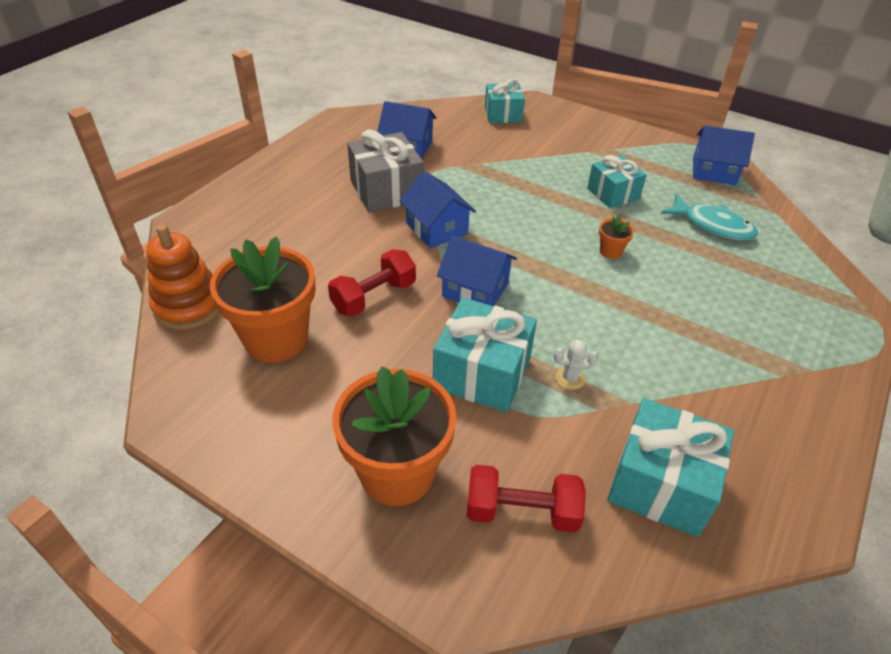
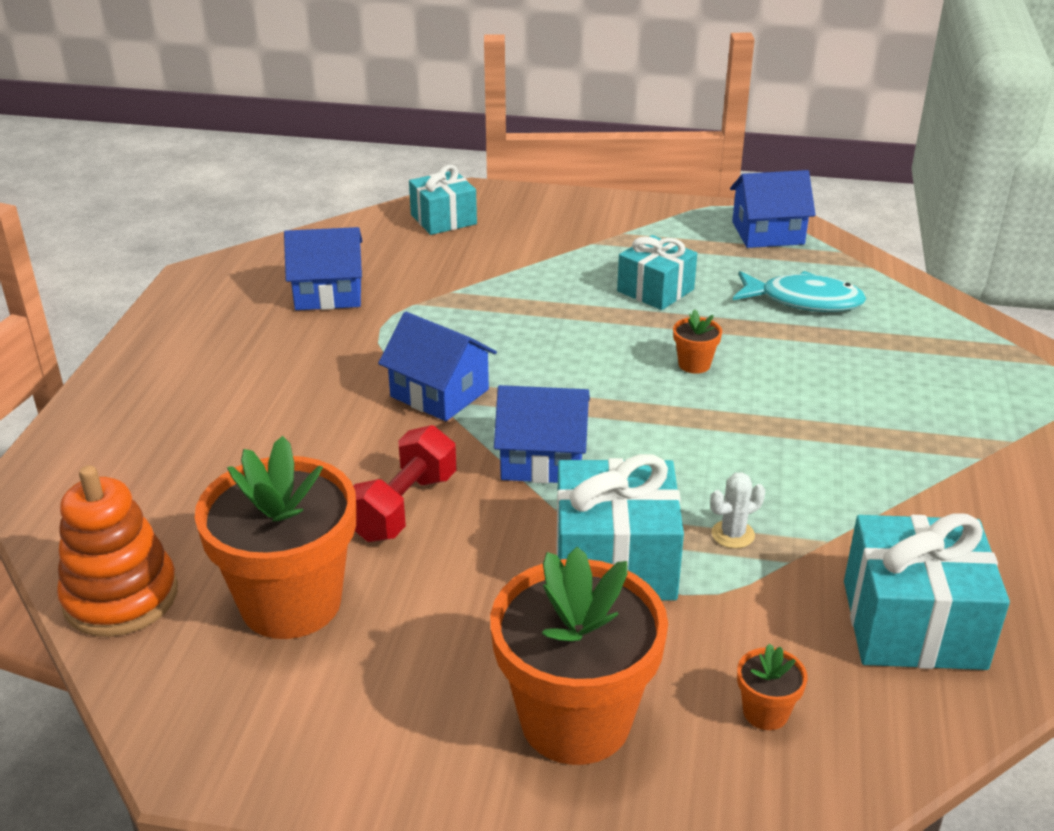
camera: 20 degrees left, 10 degrees down
grey gift [347,129,424,213] -> none
red dumbbell [467,465,586,533] -> orange flower pot [737,643,808,730]

